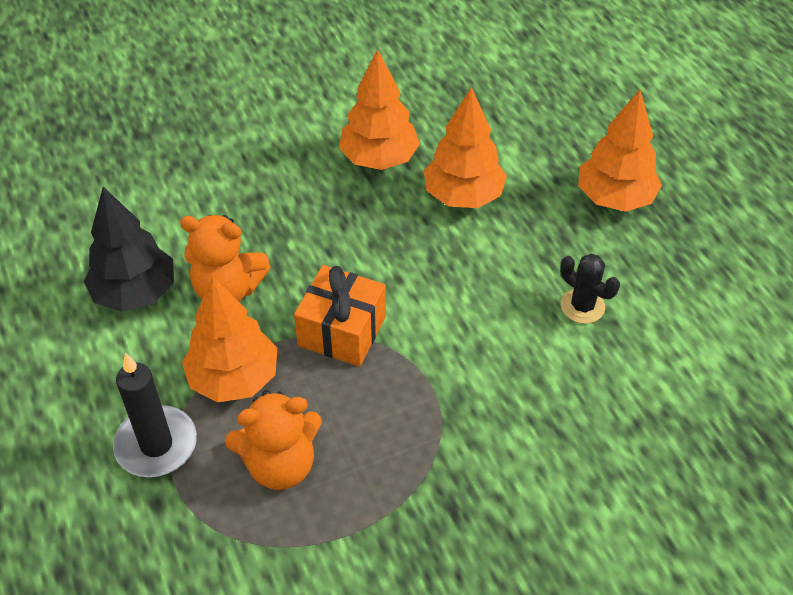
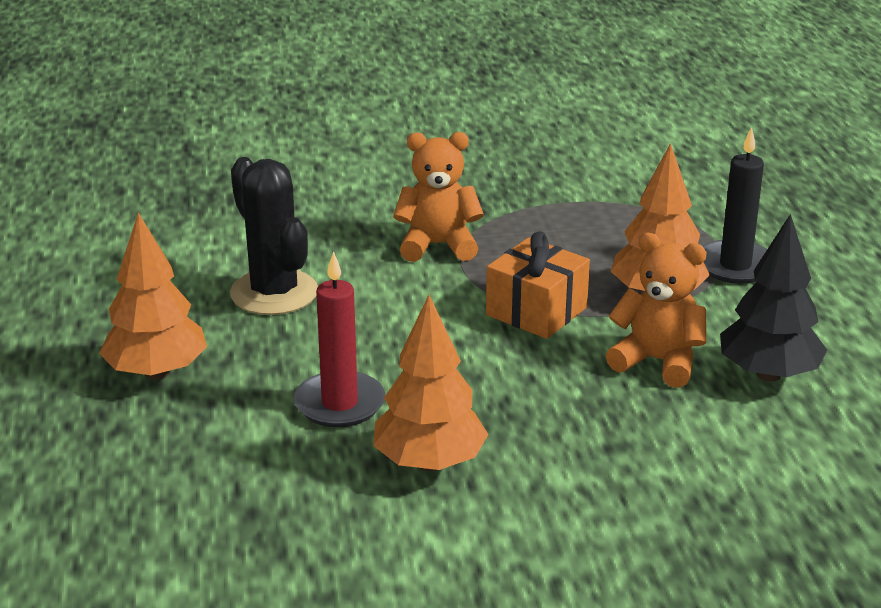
camera: 165 degrees left, 20 degrees down
orange teddy bear [225,390,322,490] -> orange teddy bear moved to [393,132,484,262]
orange tree [424,87,507,208] -> red candle [294,251,385,427]
black cactus [560,253,620,324] -> black cactus [230,157,318,315], size x1.81

